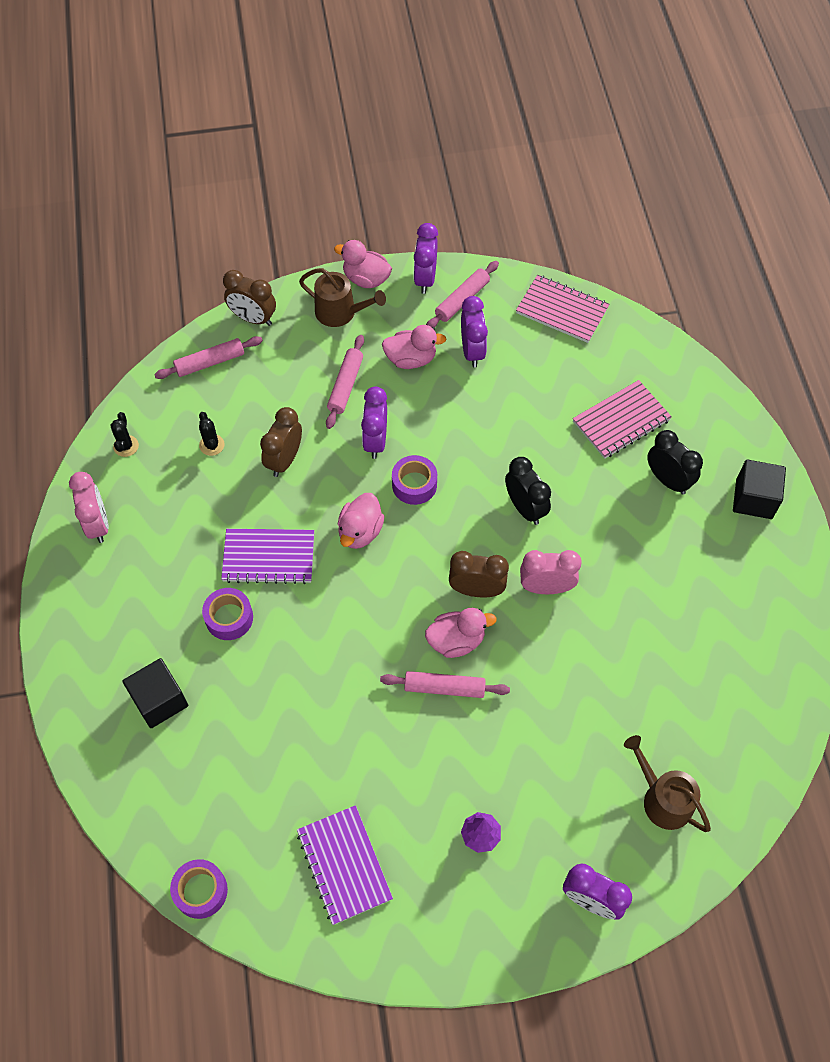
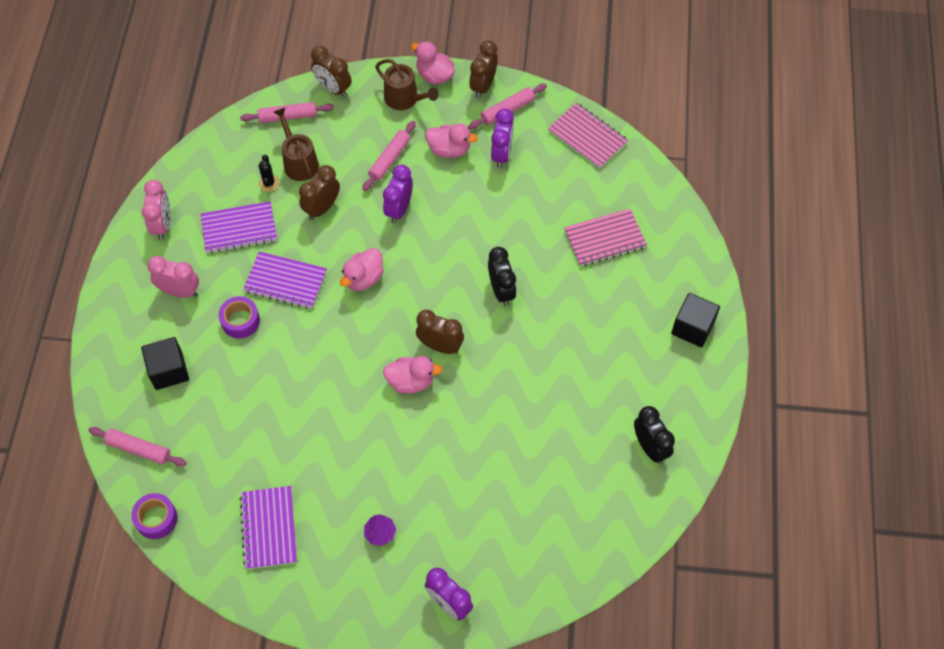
camera: 15 degrees right, 0 degrees up
black cactus [110,412,139,457] -> none
pink rolling pin [380,671,510,698] -> pink rolling pin moved to [88,427,186,466]
purple tape [392,455,437,505] -> none
purple clock [414,223,438,294] -> brown clock [469,40,498,98]
pink clock [520,550,582,594] -> pink clock moved to [147,256,199,298]
brown watering can [624,735,711,832] -> brown watering can moved to [274,108,319,181]
black clock [647,430,703,495] -> black clock moved to [634,406,675,464]
none -> purple notebook [201,201,277,253]

